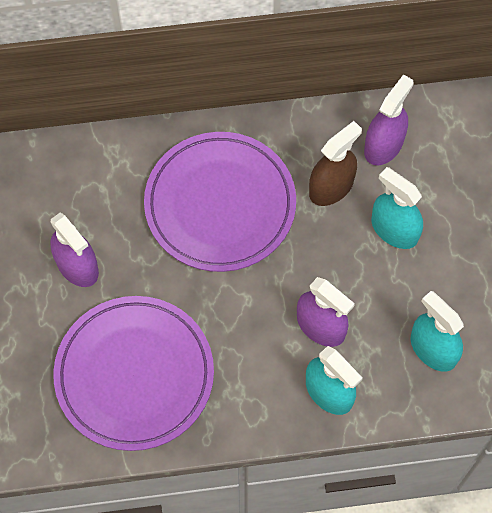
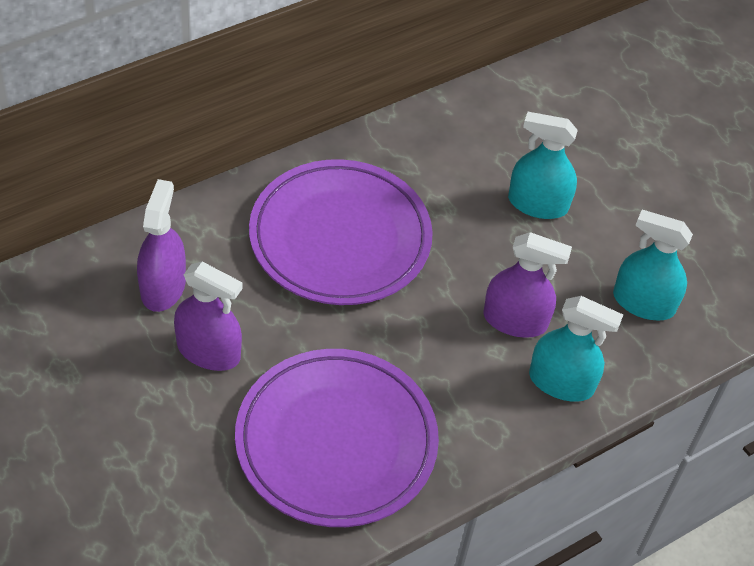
camera: 30 degrees left, 15 degrees down
brown spray bottle [309,121,362,206] -> none
purple spray bottle [364,74,414,166] -> purple spray bottle moved to [137,179,186,312]

